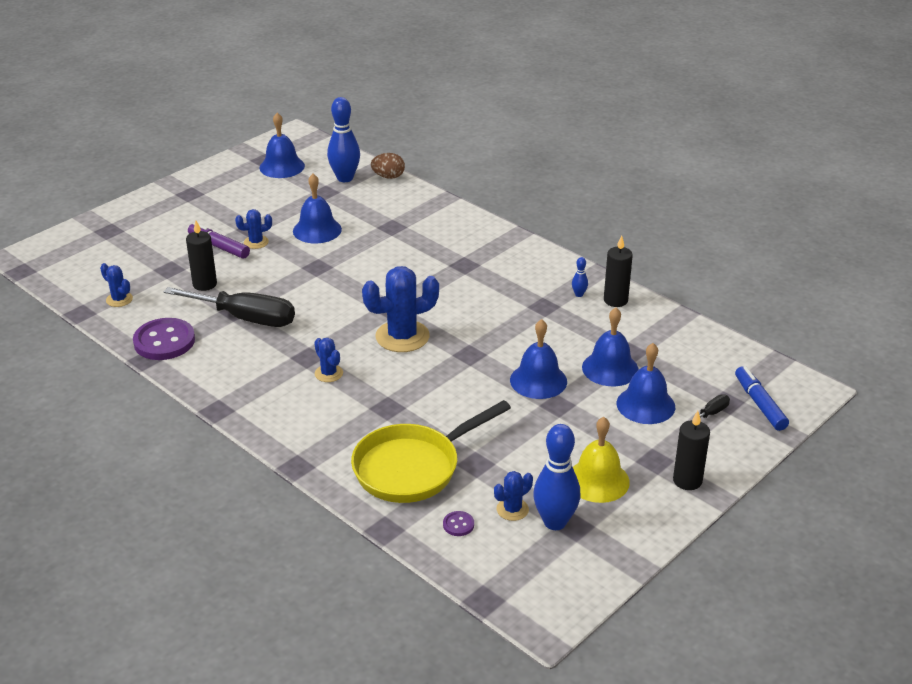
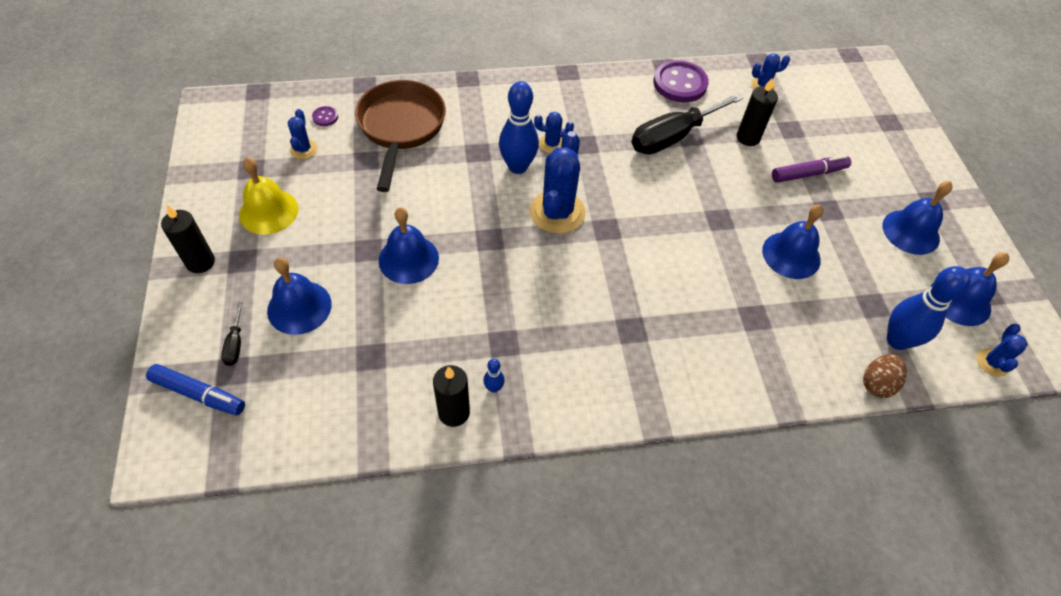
camera: 125 degrees right, 20 degrees up
blue cactus [235,209,272,249] -> blue cactus moved to [977,324,1028,377]
yellow pan [351,400,511,503] -> brown pan [355,80,446,192]
blue bowling pin [533,424,581,530] -> blue bowling pin moved to [499,81,539,174]
blue bell [582,307,639,386] -> blue bell moved to [883,181,953,255]

